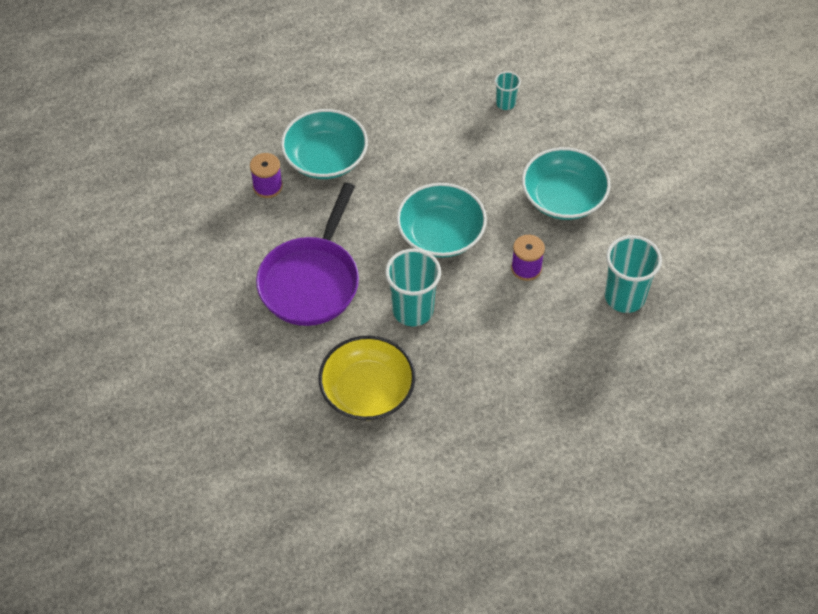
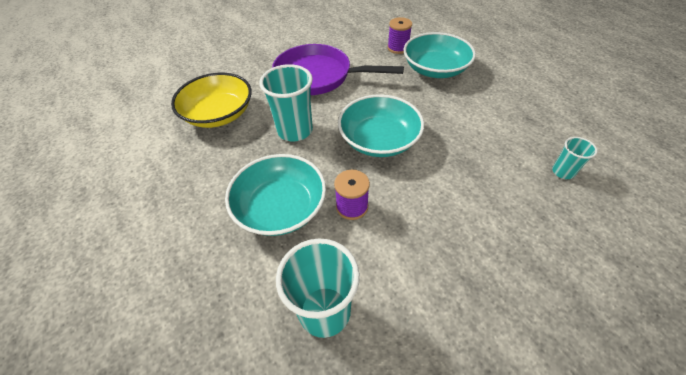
camera: 85 degrees right, 5 degrees down
turquoise bowl [522,147,611,220] -> turquoise bowl moved to [225,154,326,236]

